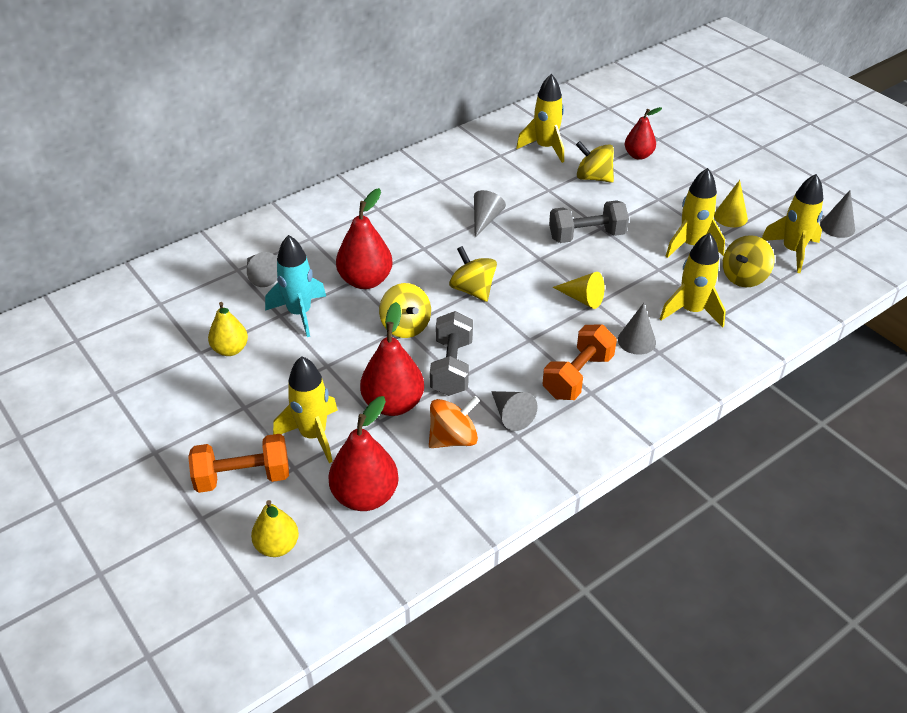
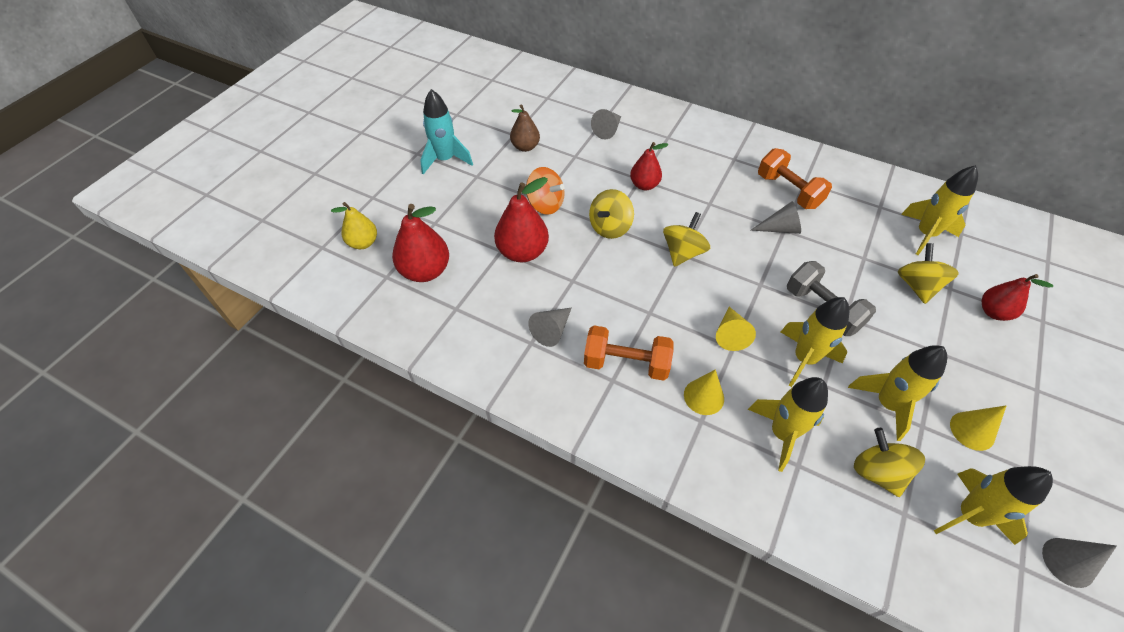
camera: 65 degrees right, 10 degrees up
orange dumbbell [188,434,289,493] -> orange dumbbell moved to [758,148,832,209]
yellow pear [208,302,248,356] -> brown pear [510,104,540,152]
turquoise rocket [265,235,326,337] -> turquoise rocket moved to [420,89,473,175]
yellow rocket [273,356,338,463] -> yellow rocket moved to [781,297,849,387]
red pear [336,188,393,289] -> red pear [630,142,669,190], size x0.64
orange spinning top [429,396,480,448] -> orange spinning top moved to [526,167,565,215]
grey dumbbell [430,311,473,396] -> none
grey cone [618,303,656,355] -> yellow cone [684,370,724,415]
yellow spinning top [723,235,775,287] -> yellow spinning top turned 45 degrees clockwise [854,428,925,497]

